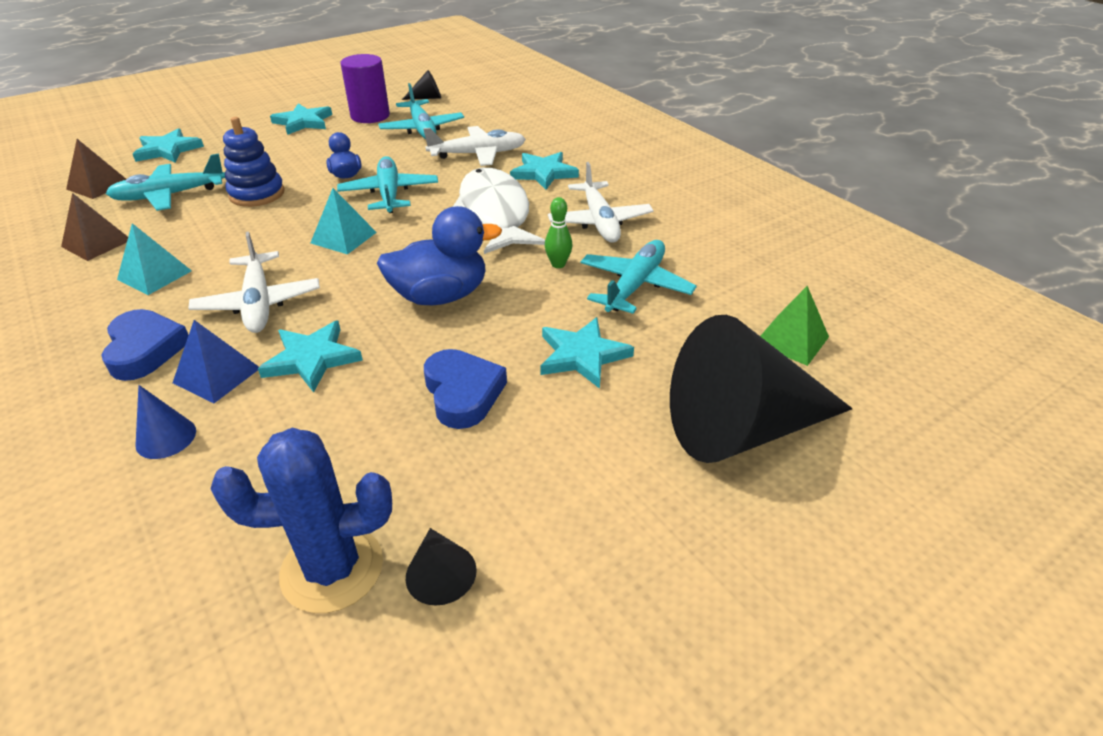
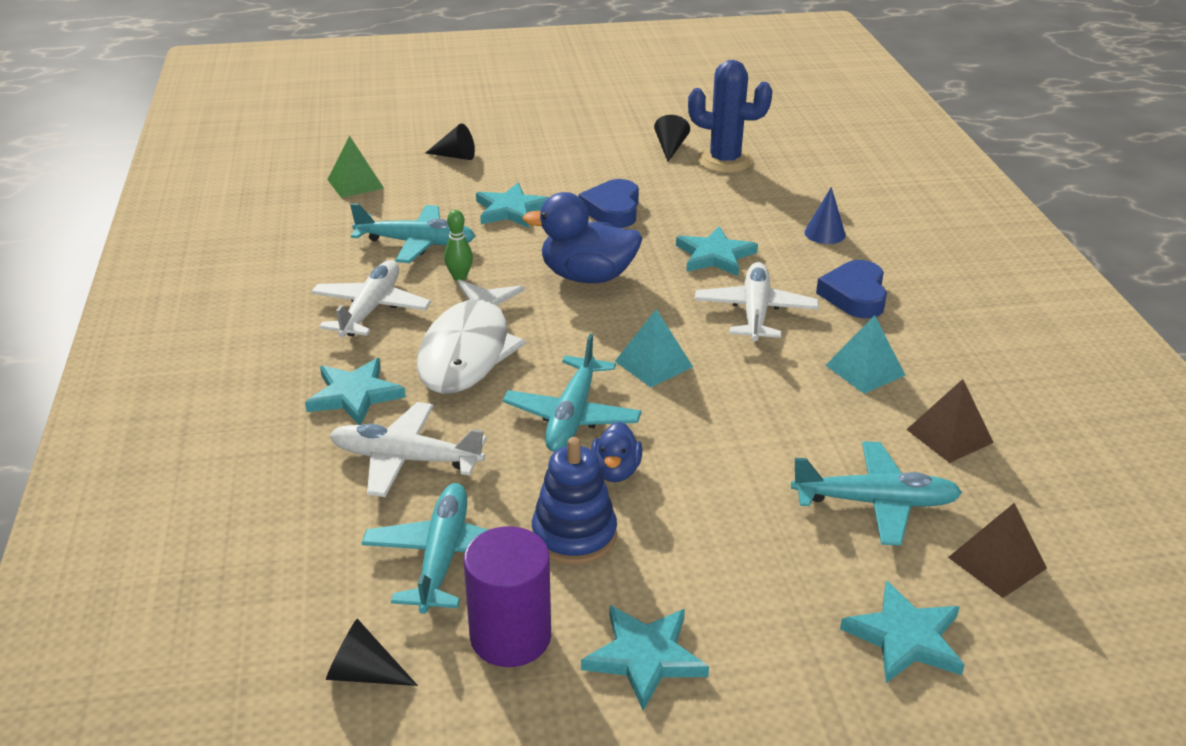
camera: 155 degrees left, 5 degrees down
blue pyramid [173,320,259,403] -> none
blue stacking toy [223,117,285,207] -> blue stacking toy moved to [532,437,617,565]
turquoise plane [580,240,697,314] -> turquoise plane turned 135 degrees counterclockwise [350,203,475,263]
black cone [670,315,853,463] -> black cone [426,124,475,160], size x0.40

